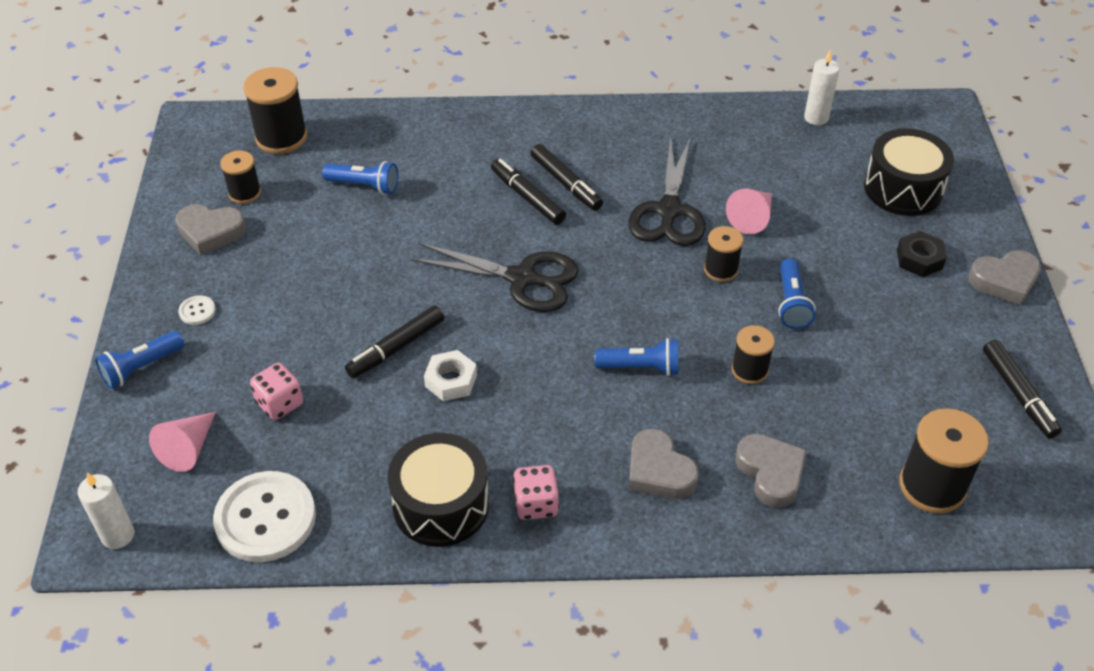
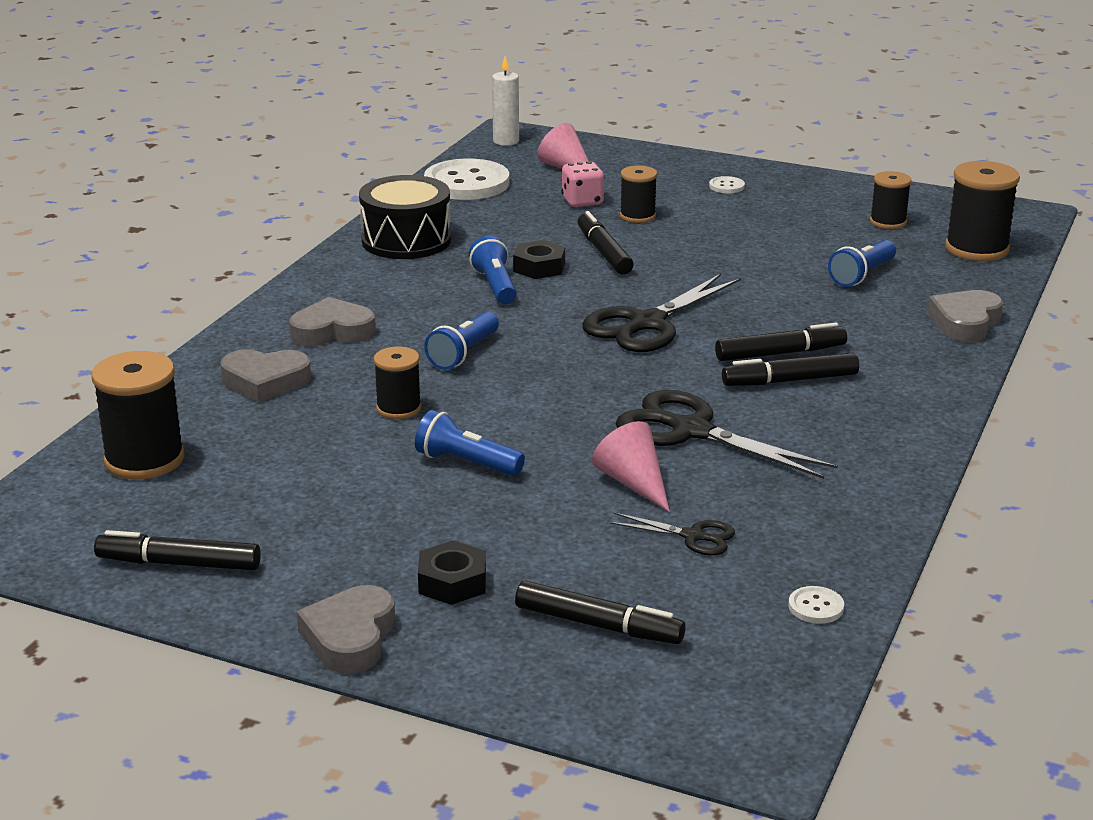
camera: 115 degrees right, 20 degrees down
blue flashlight [95,331,185,389] -> blue flashlight moved to [469,236,517,304]
grey heart [175,204,246,255] -> grey heart moved to [928,290,1003,342]
white nut [424,350,477,401] -> black nut [513,240,565,279]
pink dice [513,465,559,520] -> none
black spool [704,226,743,282] -> black spool moved to [620,166,657,223]
white candle [804,49,840,125] -> white button [788,586,844,624]
black drum [864,128,954,216] -> black marker [515,581,686,644]
none -> black scissors [609,513,735,556]

